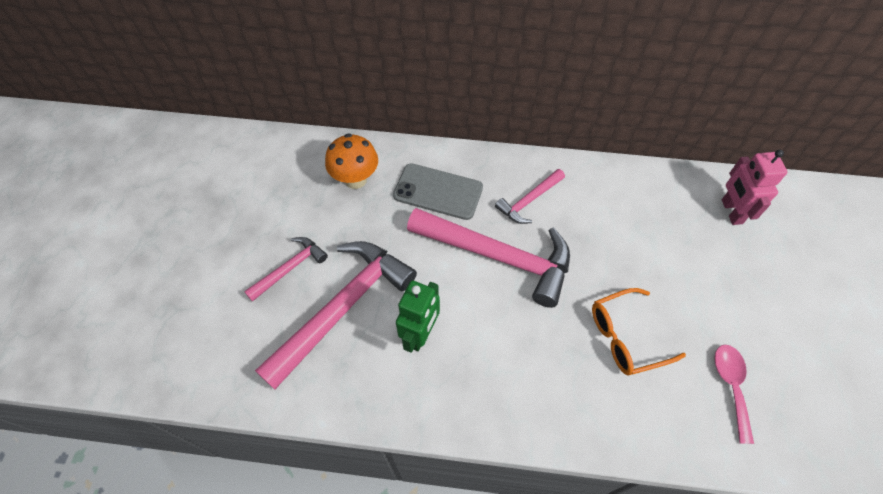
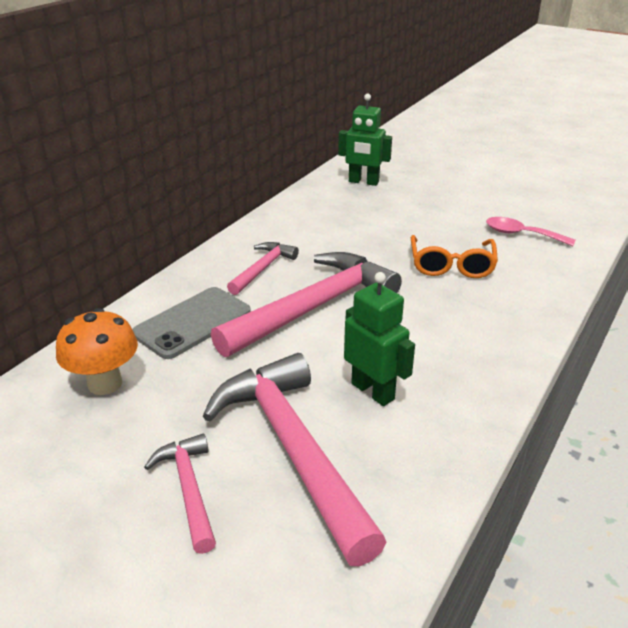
camera: 65 degrees left, 25 degrees down
pink hammer [495,169,565,224] -> pink hammer turned 135 degrees counterclockwise [227,242,299,295]
pink robot [722,150,787,225] -> green robot [338,94,392,186]

